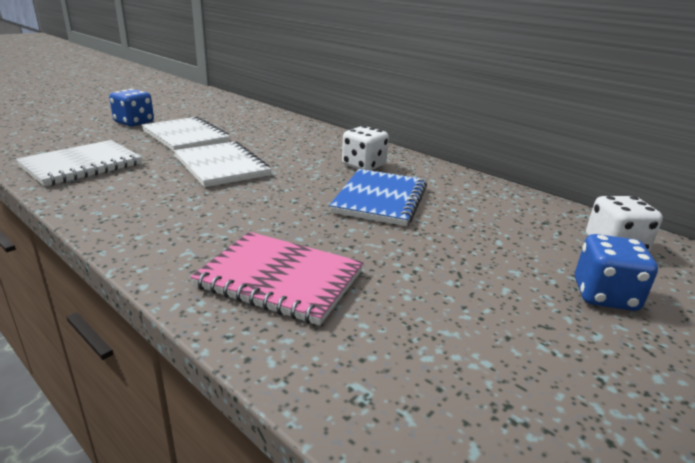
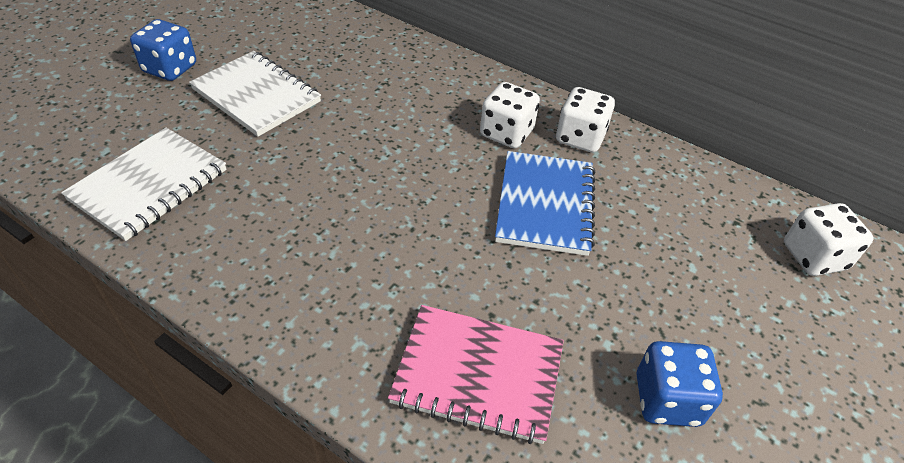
camera: 10 degrees left, 20 degrees up
white notebook [174,141,271,187] -> none
blue dice [575,234,658,311] -> blue dice moved to [637,341,723,427]
none -> white dice [556,87,615,153]

